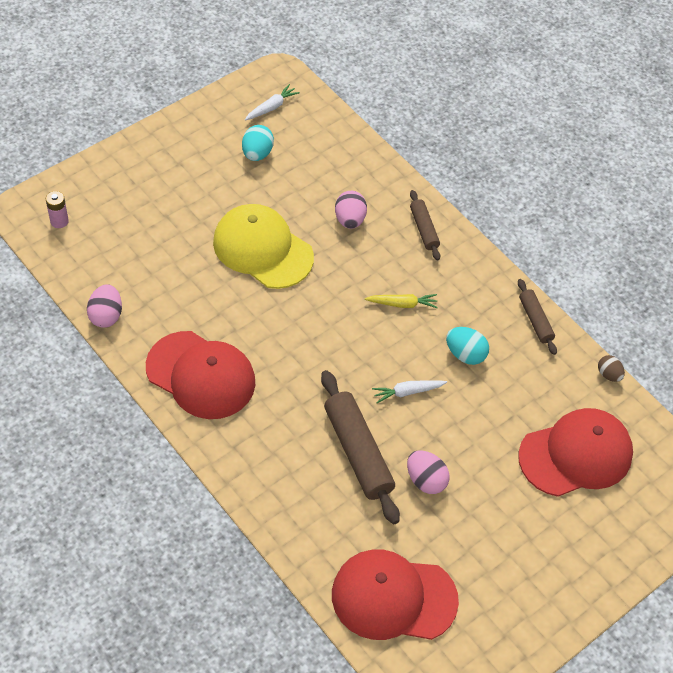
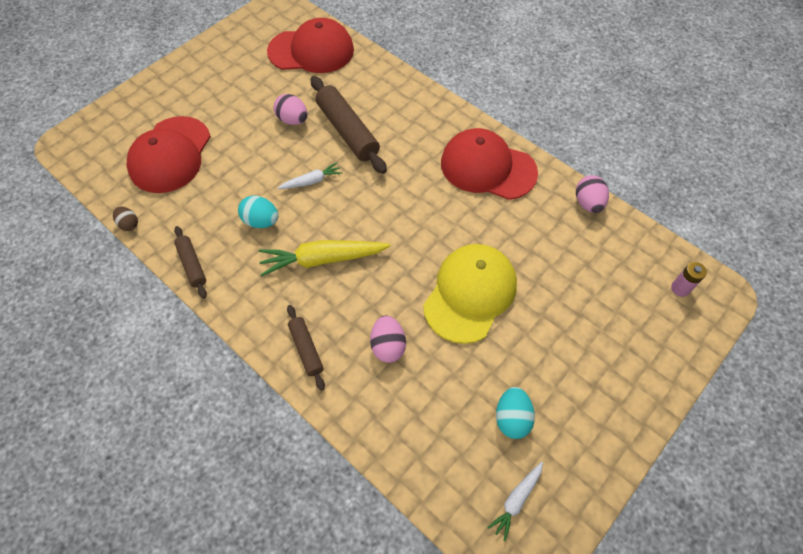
camera: 175 degrees right, 5 degrees up
yellow cap [213,204,314,289] -> yellow cap turned 90 degrees counterclockwise [423,244,517,344]
yellow carrot [365,294,438,308] -> yellow carrot [259,240,391,277], size x1.83
red cap [518,408,633,497] -> red cap turned 45 degrees counterclockwise [126,116,211,193]

